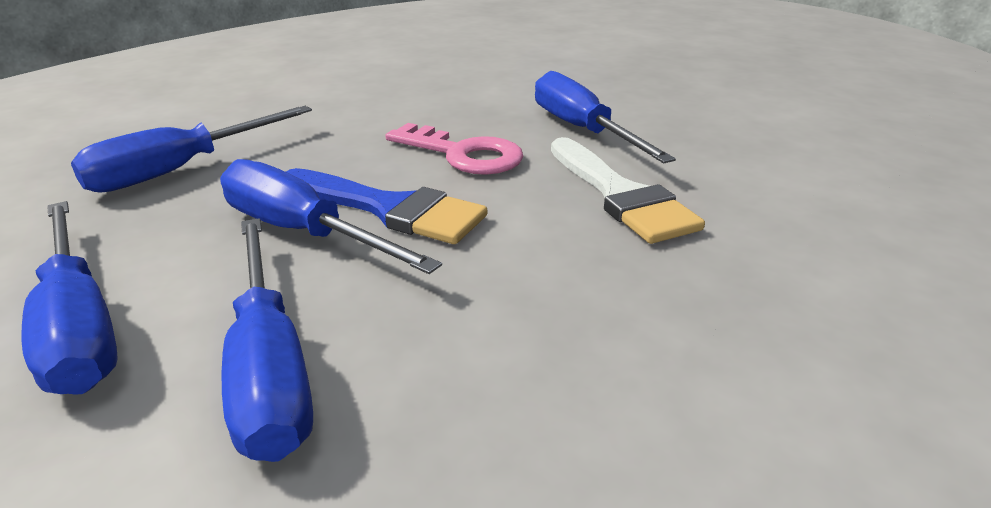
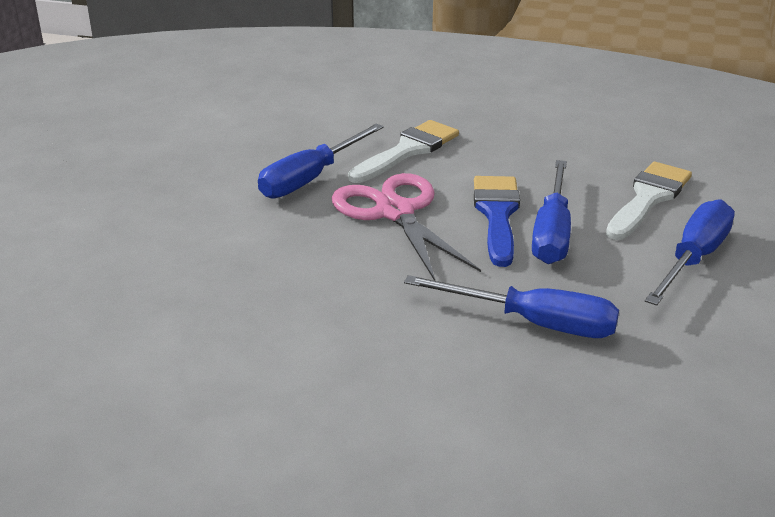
camera: 115 degrees left, 0 degrees up
blue screwdriver [222,218,313,462] -> white brush [606,162,692,240]
pink key [385,123,524,175] -> pink scissors [332,173,481,281]

